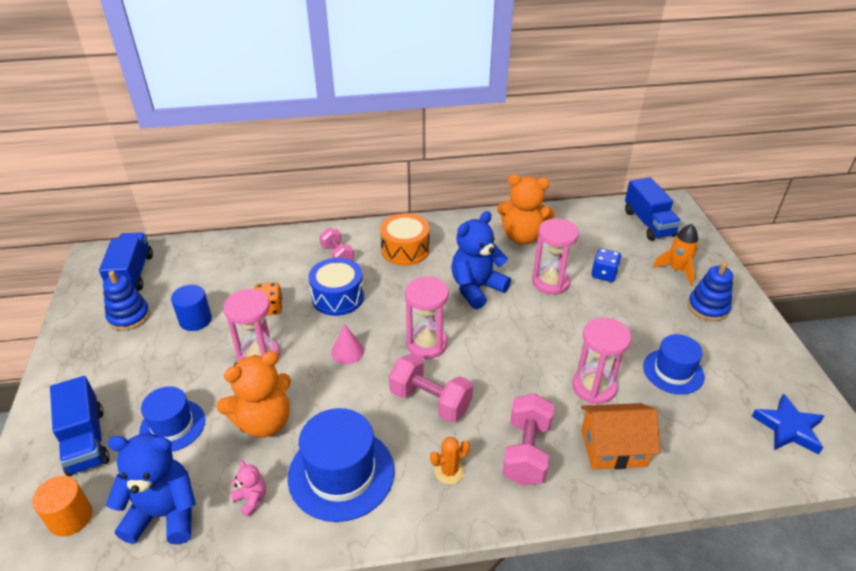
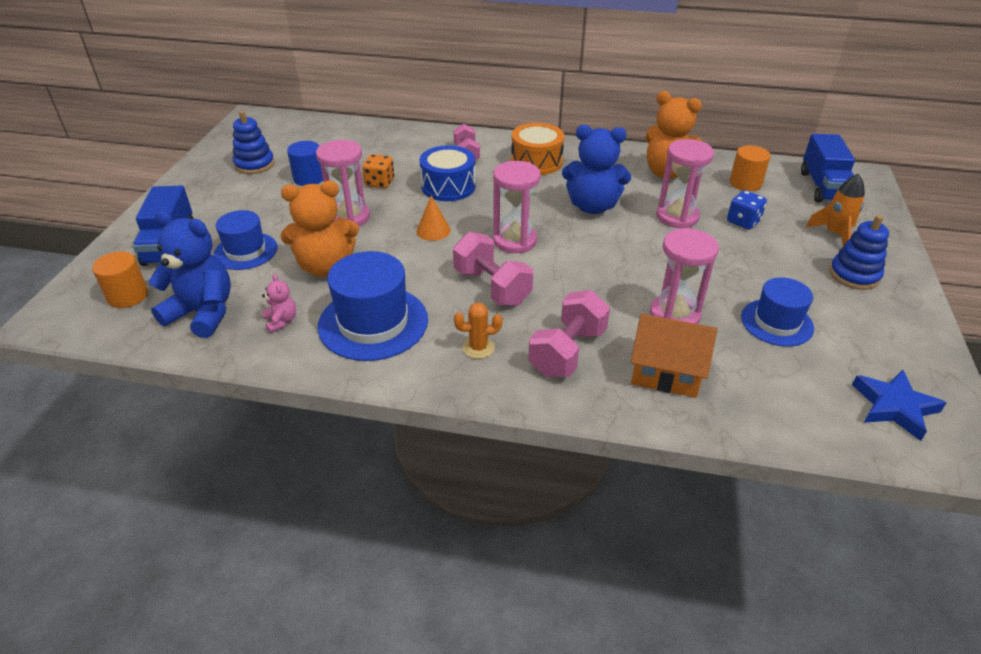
camera: 20 degrees right, 0 degrees up
blue truck [99,232,153,291] -> none
pink cone [331,324,364,364] -> orange cone [416,195,450,241]
blue teddy bear [451,211,511,309] -> blue teddy bear turned 150 degrees counterclockwise [562,125,631,214]
none -> orange cylinder [730,145,771,191]

